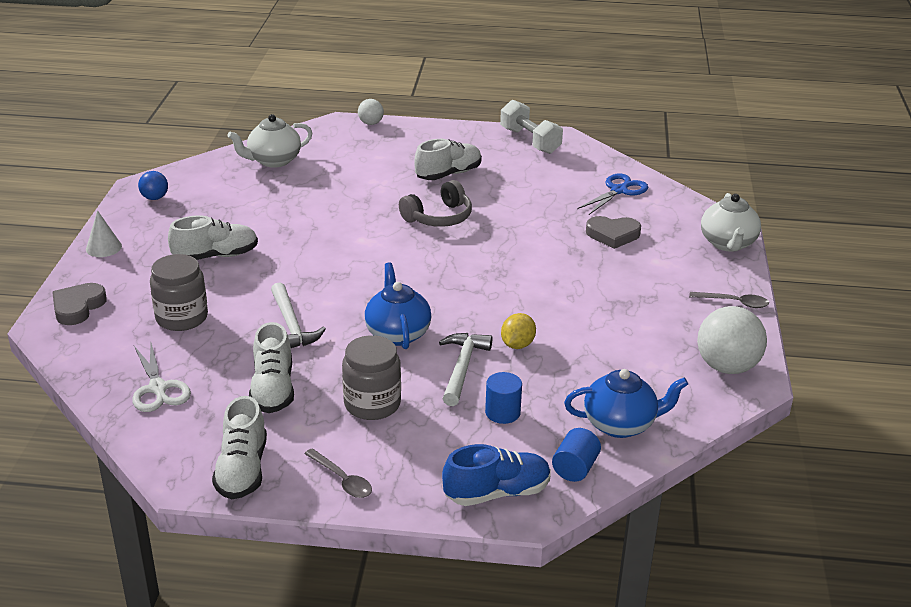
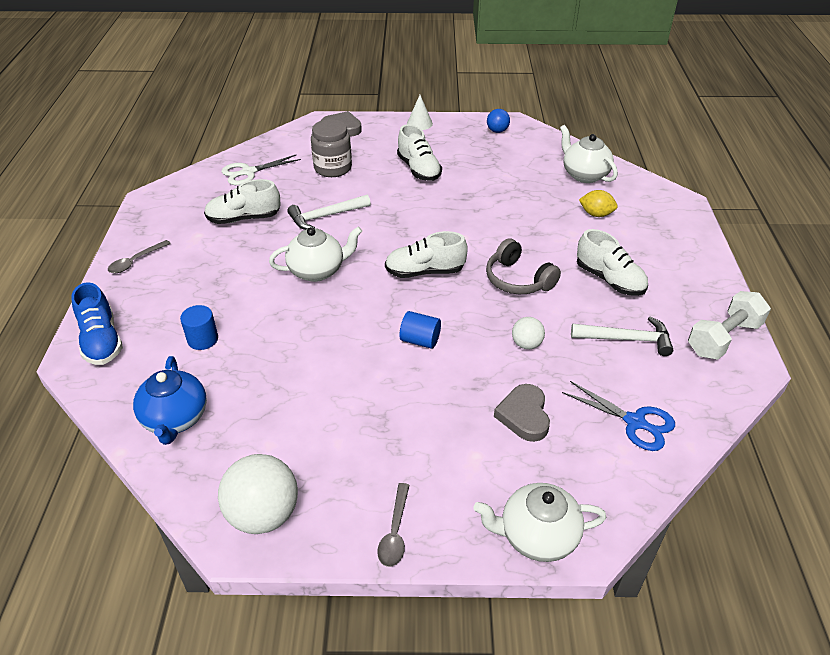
camera: 85 degrees right, 10 degrees up
white shoe [212,396,267,499] -> white shoe moved to [385,231,468,278]
grey jar [342,335,401,420] -> none
white ball [358,99,384,125] -> white ball moved to [512,317,545,349]
blue teapot [365,262,431,349] -> white teapot [269,226,362,282]
white hammer [439,333,492,406] -> white hammer moved to [571,317,673,356]
yellow lemon [501,313,536,349] -> yellow lemon moved to [579,190,618,217]
blue cylinder [552,428,601,482] -> blue cylinder moved to [400,311,441,349]

